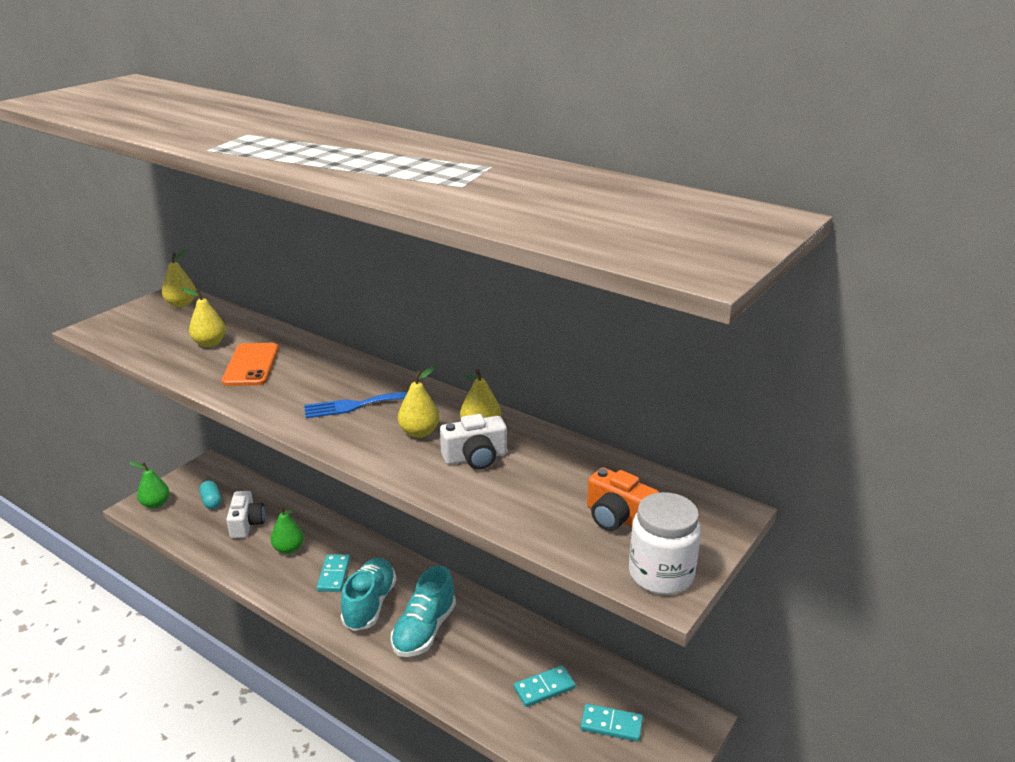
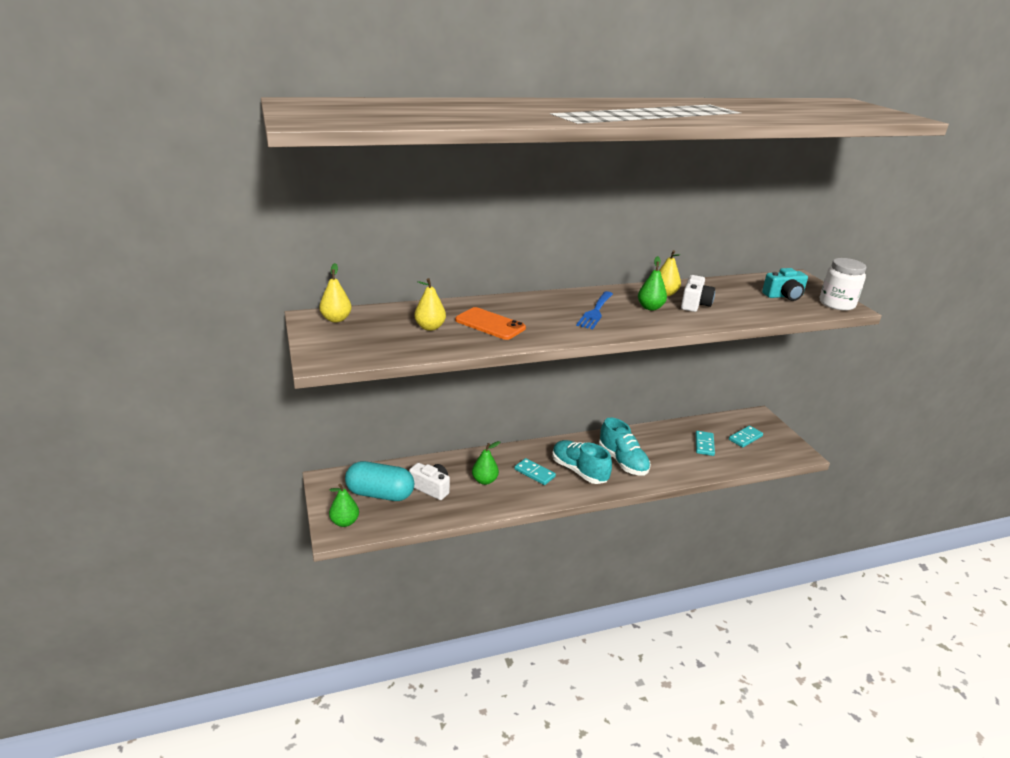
camera: 55 degrees left, 0 degrees up
turquoise capsule [199,481,221,509] -> turquoise capsule [345,461,414,501], size x2.05
yellow pear [398,366,439,438] -> green pear [638,256,667,310]
orange camera [587,467,660,531] -> turquoise camera [762,268,808,301]

